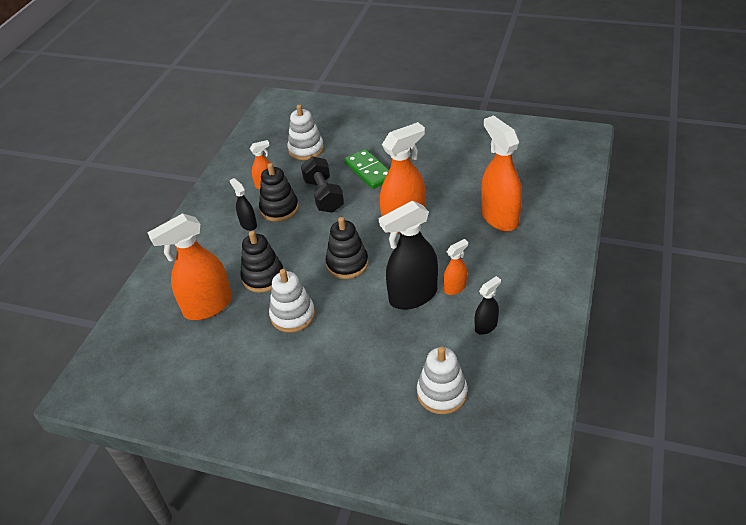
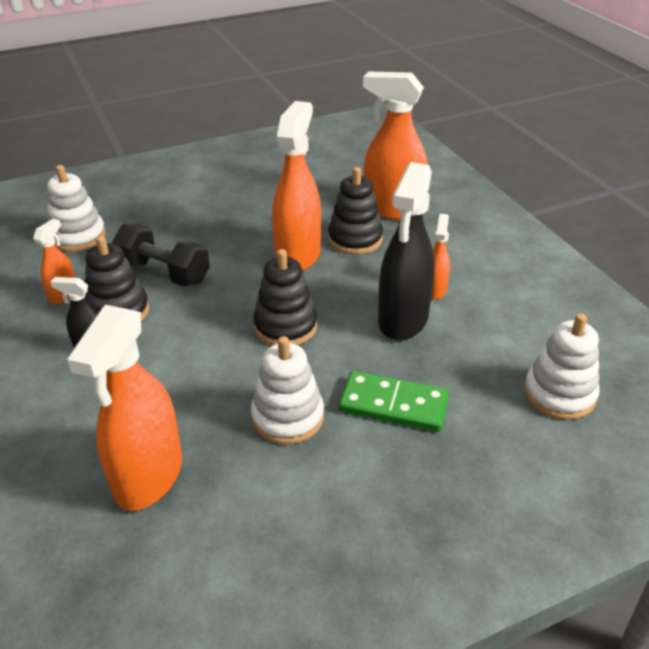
camera: 45 degrees left, 5 degrees down
black stacking toy [241,231,283,293] -> black stacking toy moved to [328,167,383,254]
green domino [344,149,389,189] -> green domino moved to [339,371,449,432]
black spray bottle [475,276,501,335] -> none

